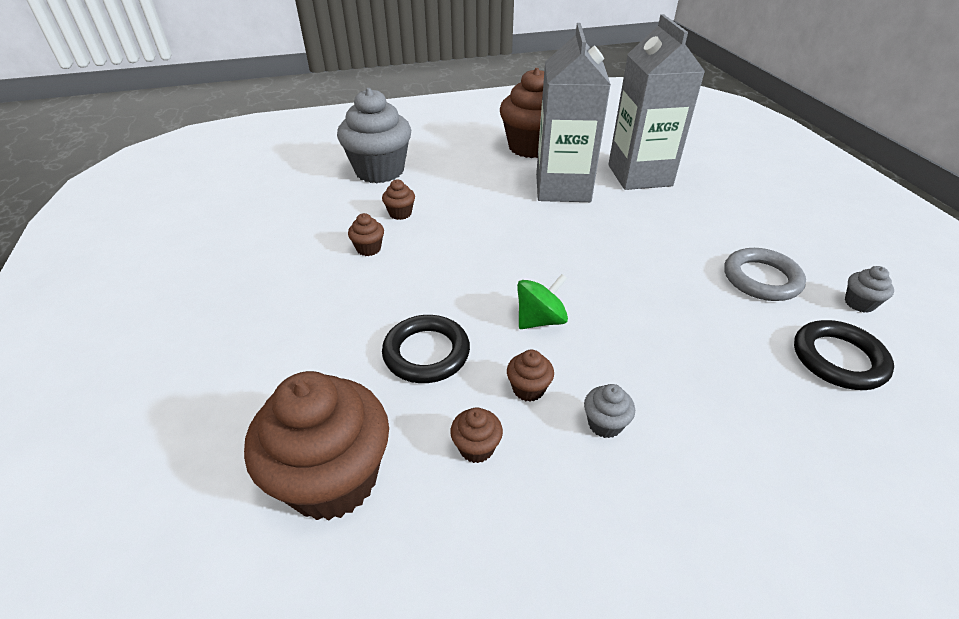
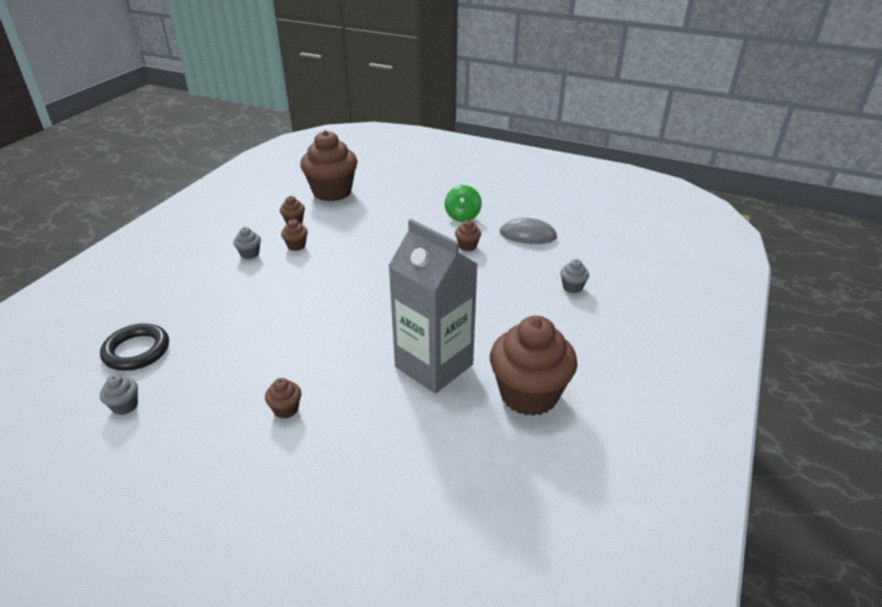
camera: 130 degrees right, 5 degrees down
grey cupcake [337,88,411,183] -> grey cupcake [560,259,589,293], size x0.41
brown cupcake [382,179,415,220] -> brown cupcake moved to [265,378,301,419]
black ring [382,315,470,383] -> none
green spinning top [517,274,568,329] -> green spinning top moved to [445,185,482,222]
grey carton [608,14,705,190] -> none
grey ring [724,248,806,301] -> none
none -> grey mouse [500,217,557,244]

